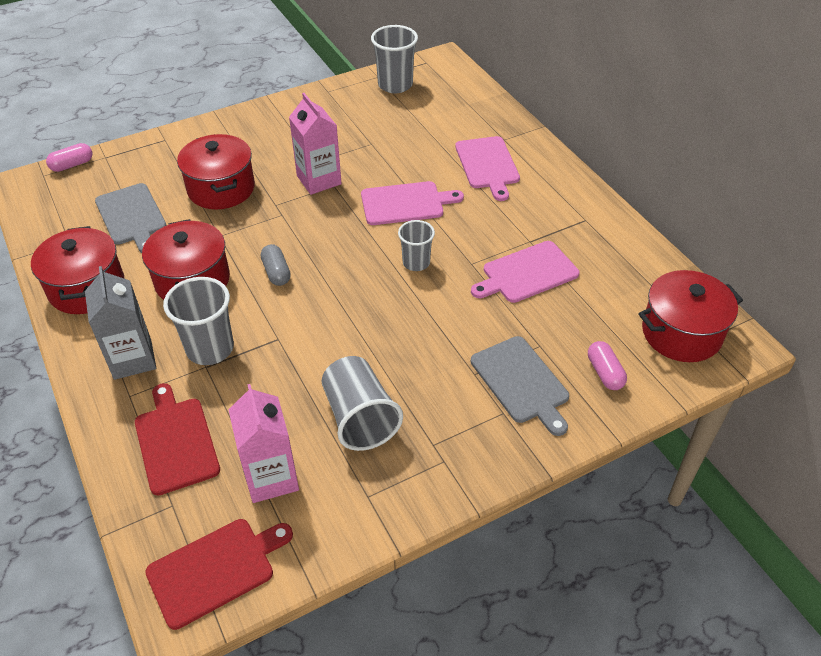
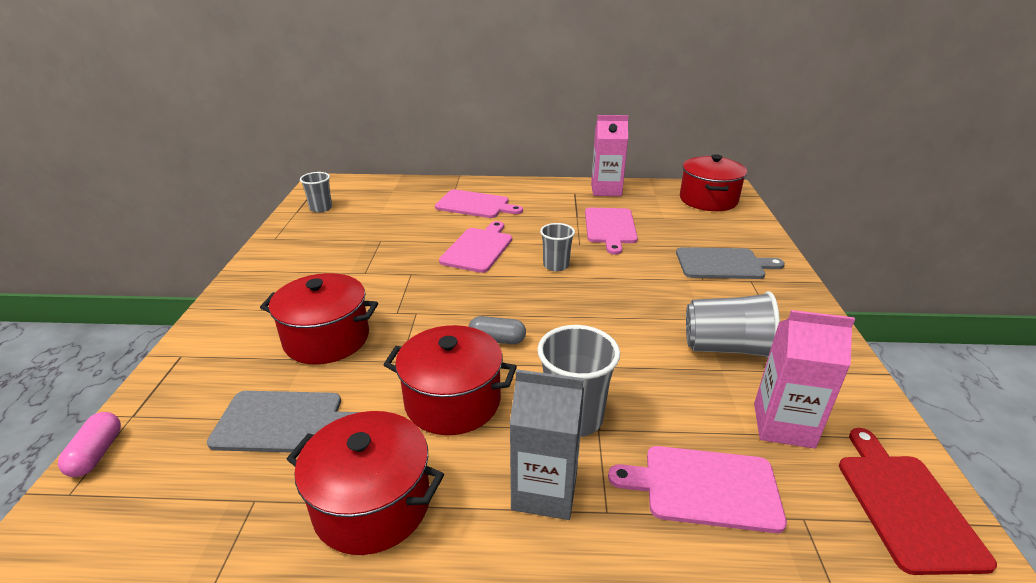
camera: 60 degrees left, 15 degrees down
red cutting board [135,383,220,495] -> pink cutting board [608,446,787,533]
pink carton [289,93,342,195] -> pink carton moved to [591,115,628,196]
grey cup [371,25,418,93] -> grey cup [300,172,332,213], size x0.63
pink capsule [588,341,627,390] -> none

